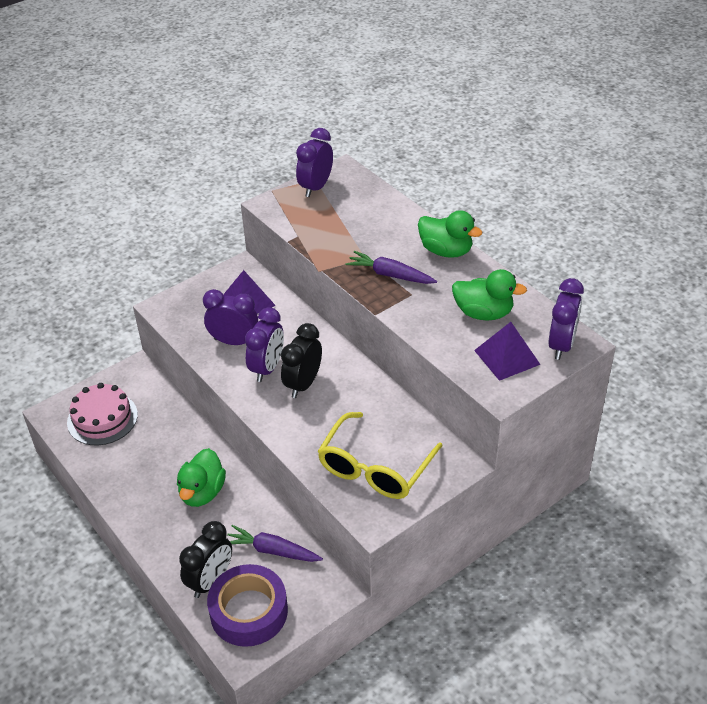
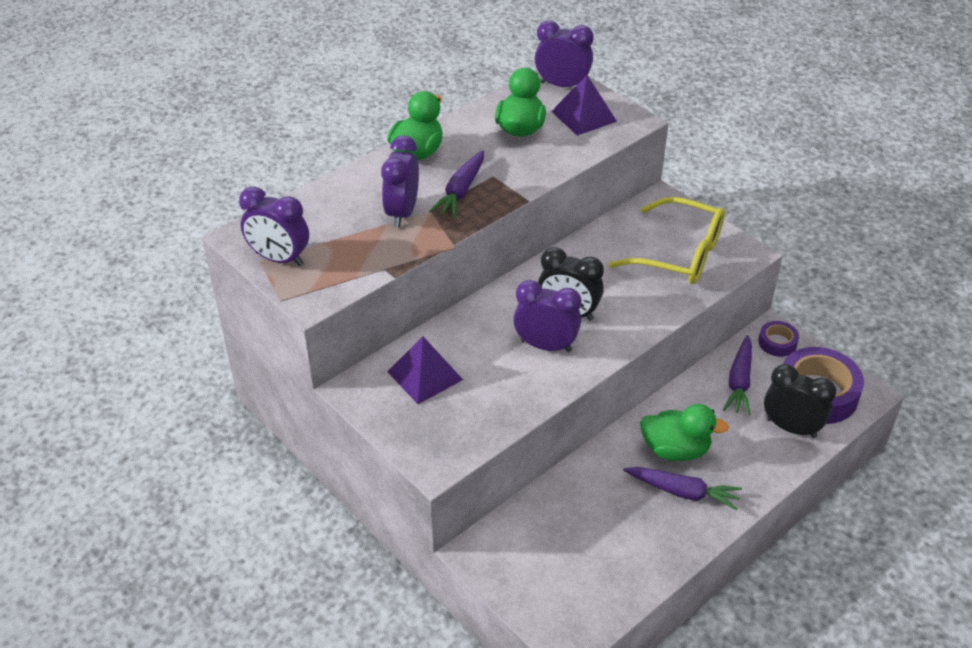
camera: 95 degrees left, 0 degrees up
pink cake [67,383,138,445] -> none
purple clock [203,289,258,345] -> purple clock moved to [381,135,419,228]
none -> purple carrot [623,467,742,511]
none -> purple tape [758,321,799,357]

